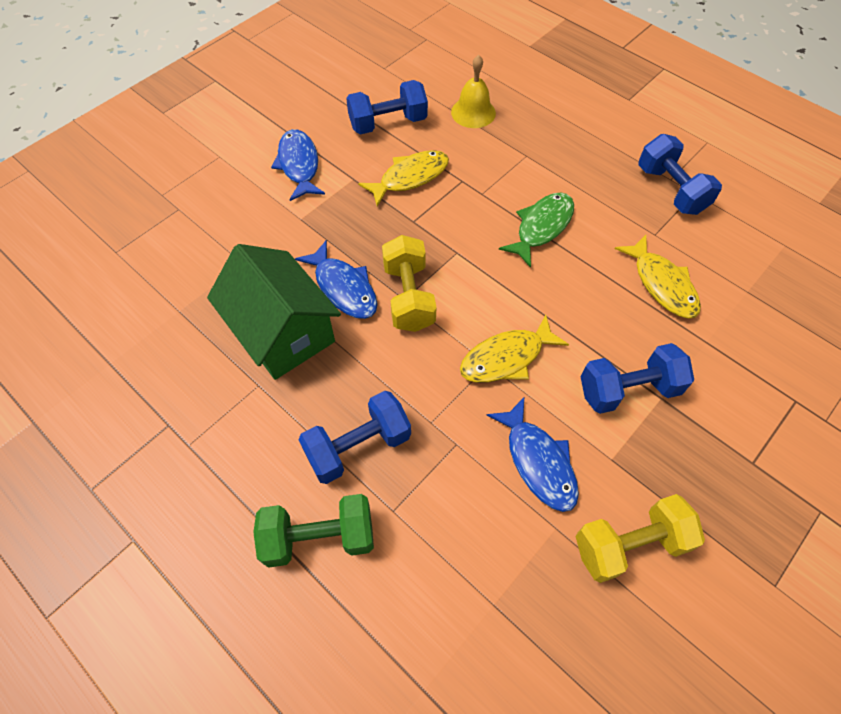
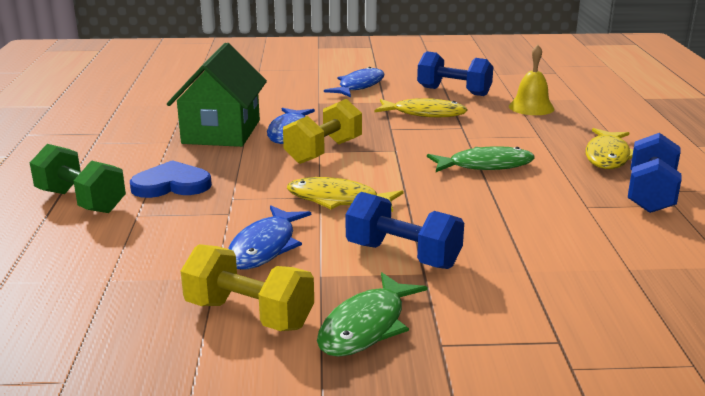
camera: 45 degrees right, 35 degrees down
blue dumbbell [298,391,411,484] -> blue heart [130,160,212,198]
yellow fish [615,235,701,319] -> yellow fish moved to [585,128,633,169]
none -> green fish [317,273,428,357]

